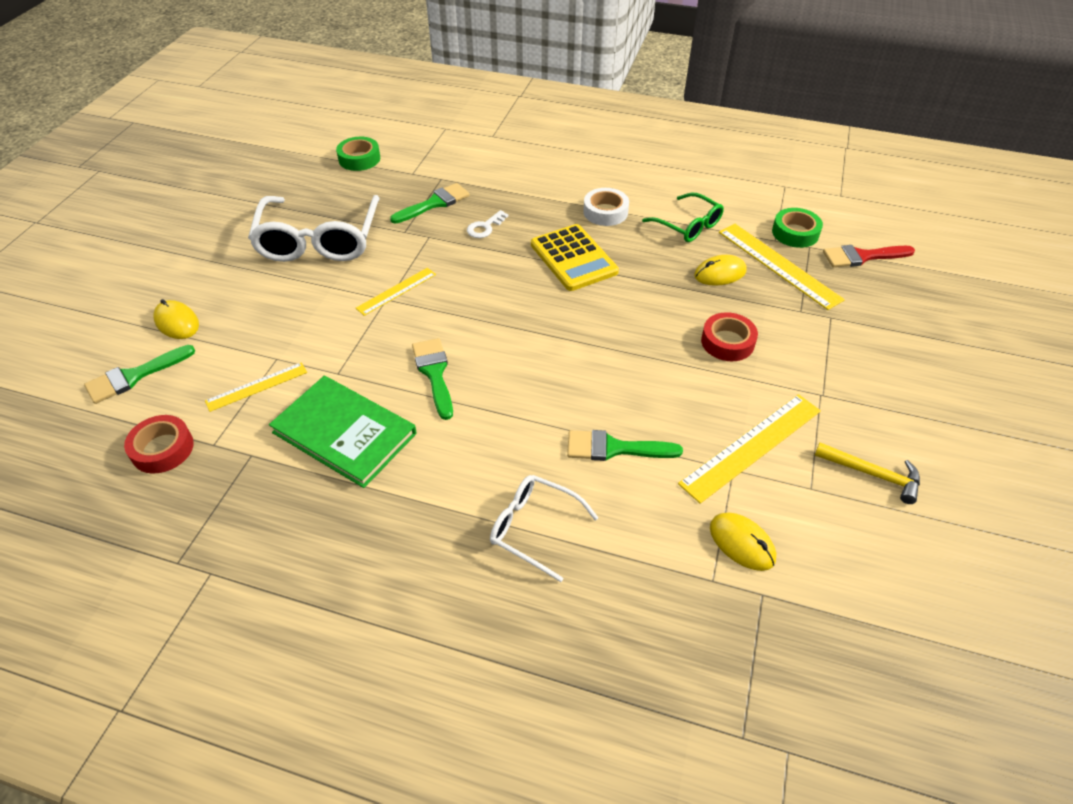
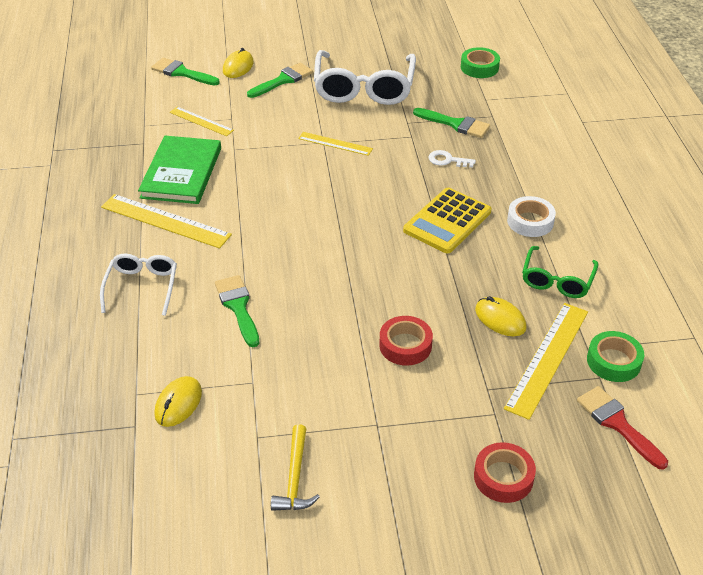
camera: 65 degrees right, 5 degrees down
red tape [124,415,194,474] -> red tape moved to [474,442,536,503]
white glasses [248,195,380,262] -> white glasses turned 60 degrees counterclockwise [314,50,416,105]
green brush [412,338,453,420] -> green brush moved to [247,63,313,98]
yellow ruler [678,394,821,504] -> yellow ruler moved to [101,194,232,248]

